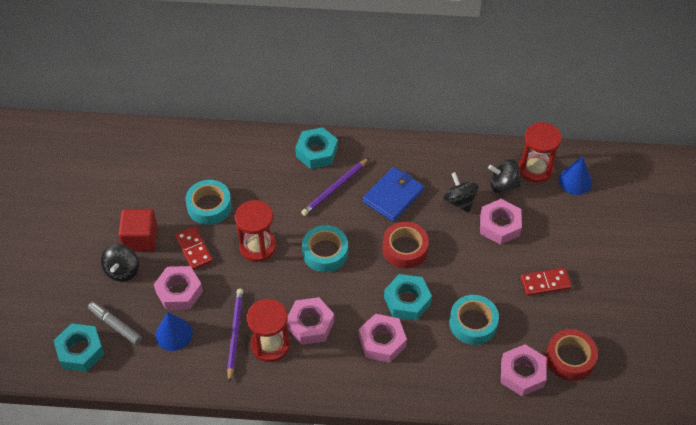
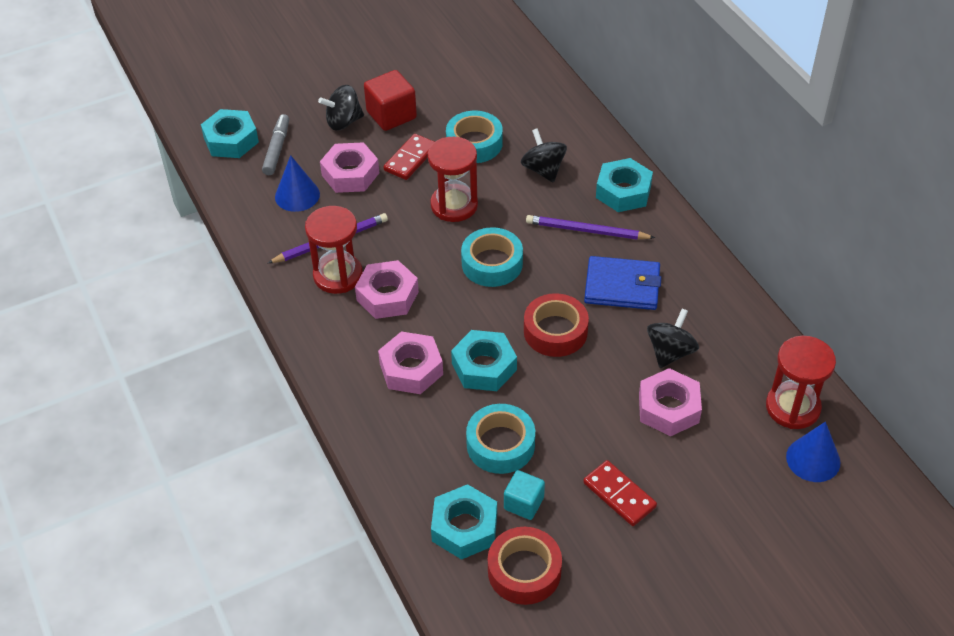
camera: 60 degrees right, 5 degrees down
black spinning top [488,159,521,193] -> black spinning top moved to [521,128,567,183]
pink nut [501,344,547,396] -> turquoise nut [431,484,497,560]
none -> turquoise cube [504,470,545,520]

